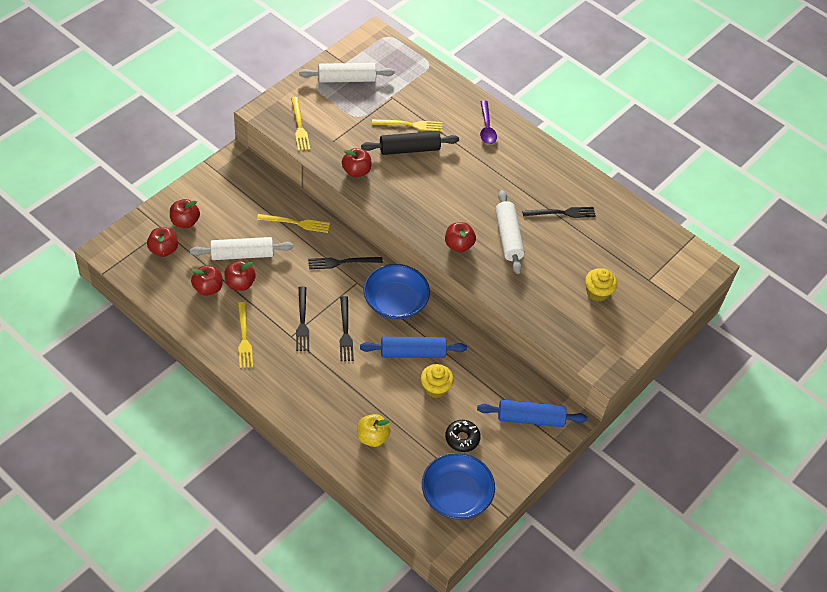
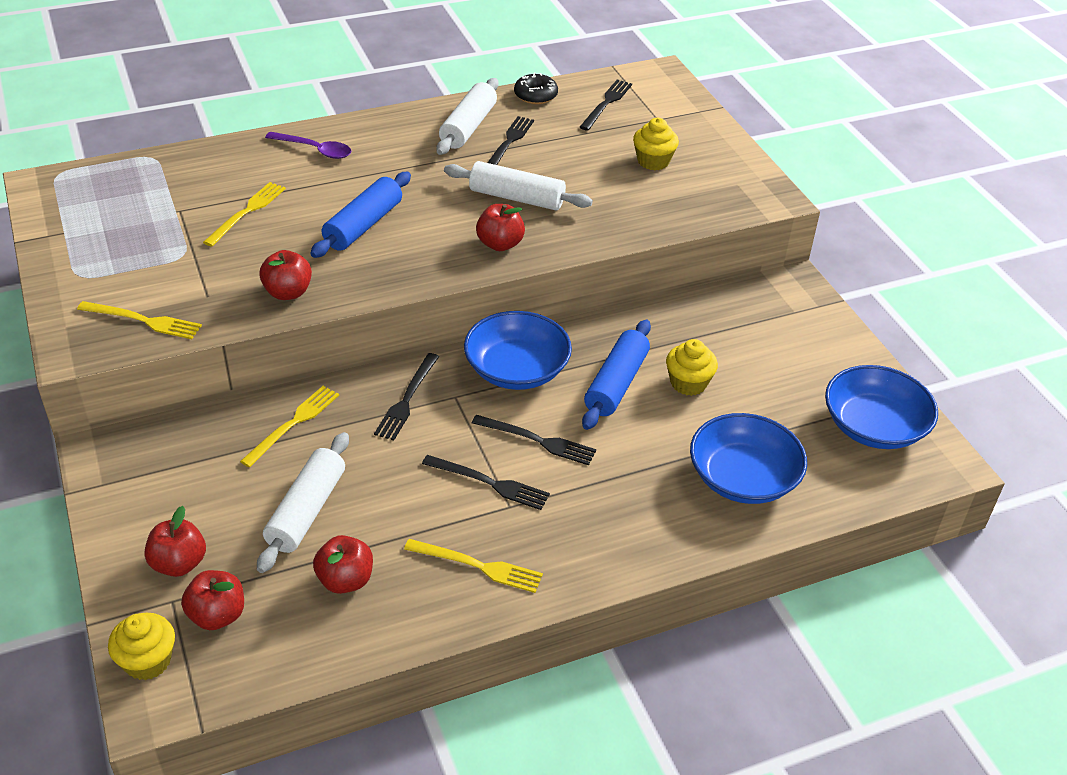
camera: 60 degrees left, 10 degrees down
red apple [224,261,256,291] -> none
white rolling pin [299,63,395,83] -> white rolling pin moved to [436,78,499,155]
yellow apple [357,414,391,447] -> blue bowl [690,413,807,504]
black rolling pin [361,131,459,155] -> none
black donut [445,420,481,452] -> black donut moved to [514,72,558,104]
blue rolling pin [477,399,587,427] -> blue rolling pin moved to [310,172,411,258]
none -> yellow cupcake [108,613,175,680]
none -> black fork [580,80,632,131]

